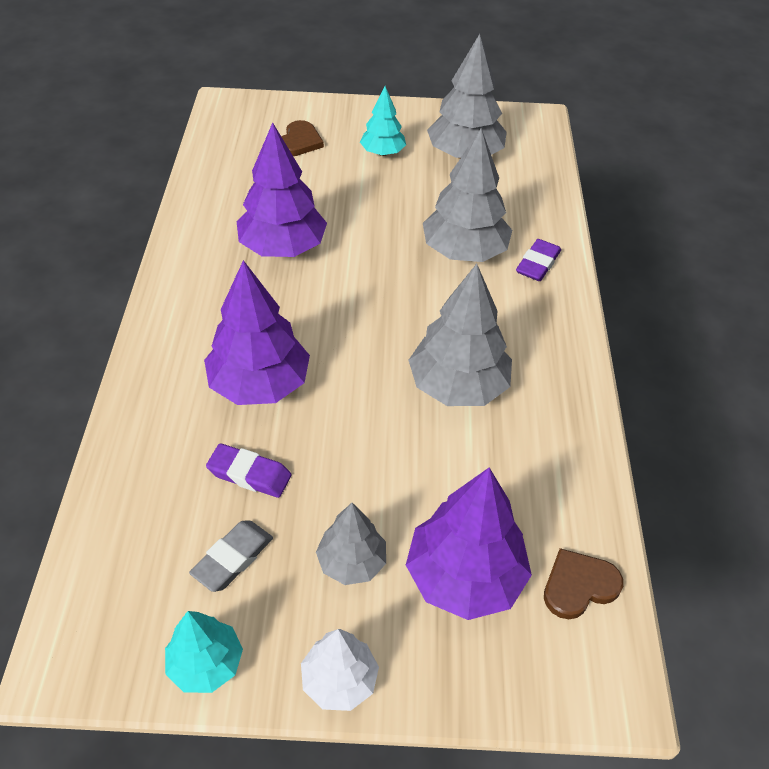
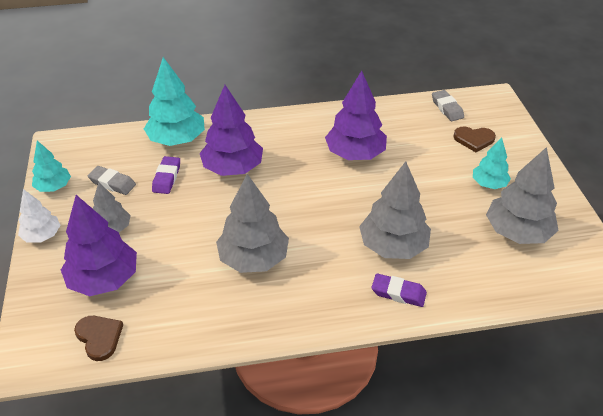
camera: 80 degrees right, 5 degrees down
none -> turquoise tree [144,57,205,146]
none -> grey eraser [432,90,464,121]

